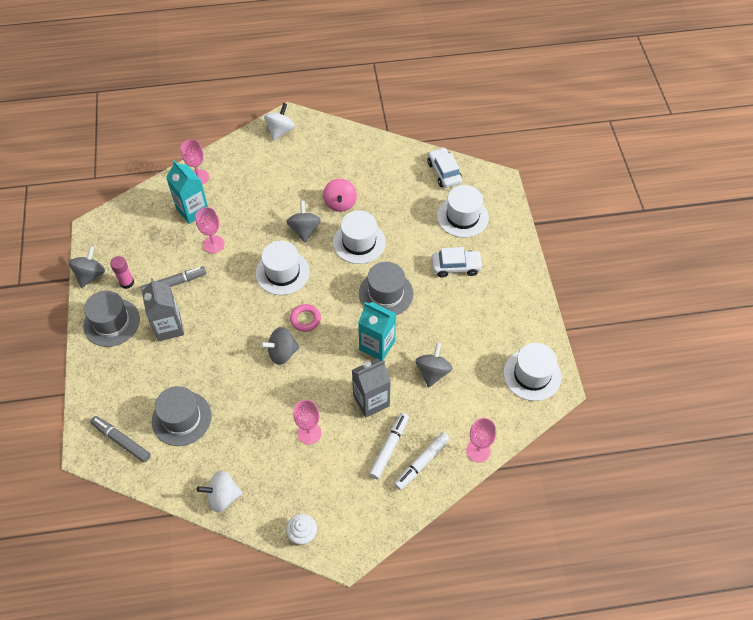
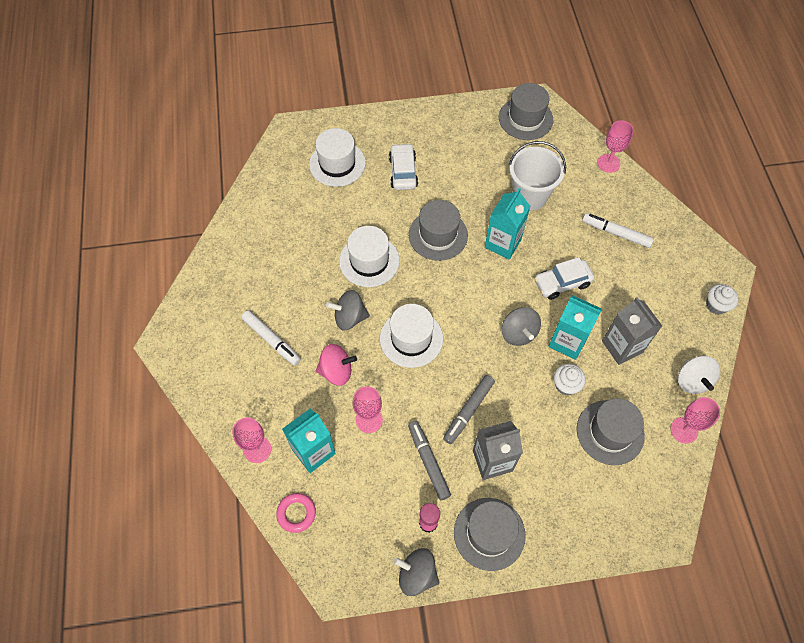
camera: 90 degrees left, 5 degrees up
grey marker [90,416,151,462] -> grey marker moved to [443,375,495,444]
white spinning top [264,103,295,141] -> none
pink ring [290,304,321,332] -> pink ring moved to [276,493,316,533]
pink goblet [293,400,322,445] -> pink goblet moved to [671,397,720,444]
pink spinning top [323,179,357,212] -> pink spinning top moved to [316,344,357,386]
grey carton [352,358,391,418] -> grey carton moved to [602,297,662,365]
white marker [394,432,450,490] -> white marker moved to [241,310,301,366]
grey spinning top [415,343,453,388] -> white bucket [509,141,566,210]
white car [428,147,462,188] -> white car moved to [534,257,594,300]
white hat [503,343,561,401] -> grey hat [499,83,553,140]
none -> turquoise carton [548,295,602,360]
none -> white cupcake [554,364,586,395]

